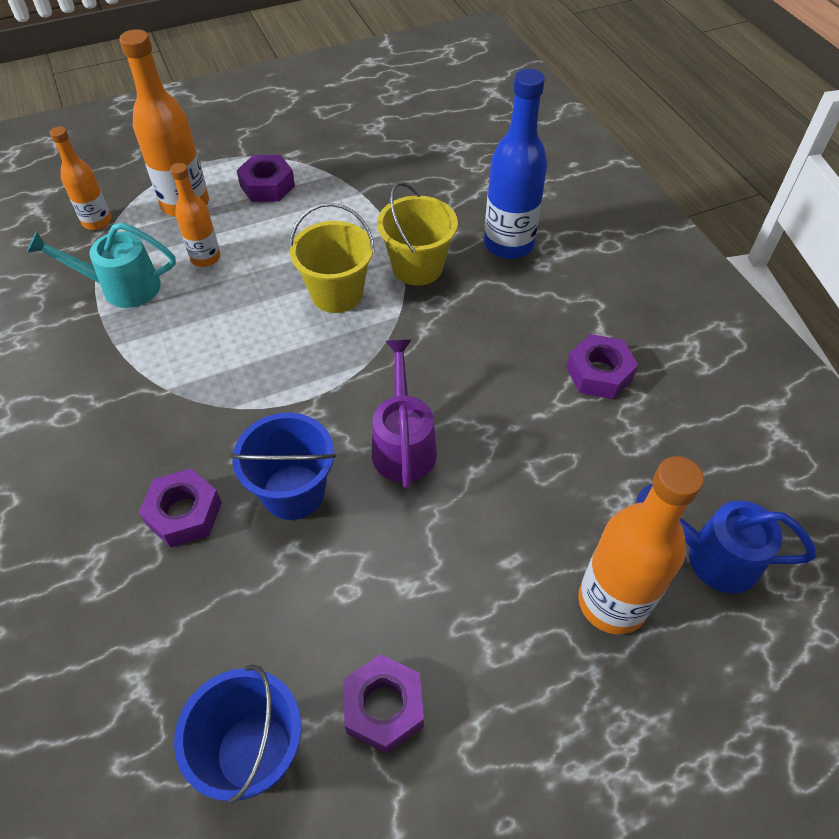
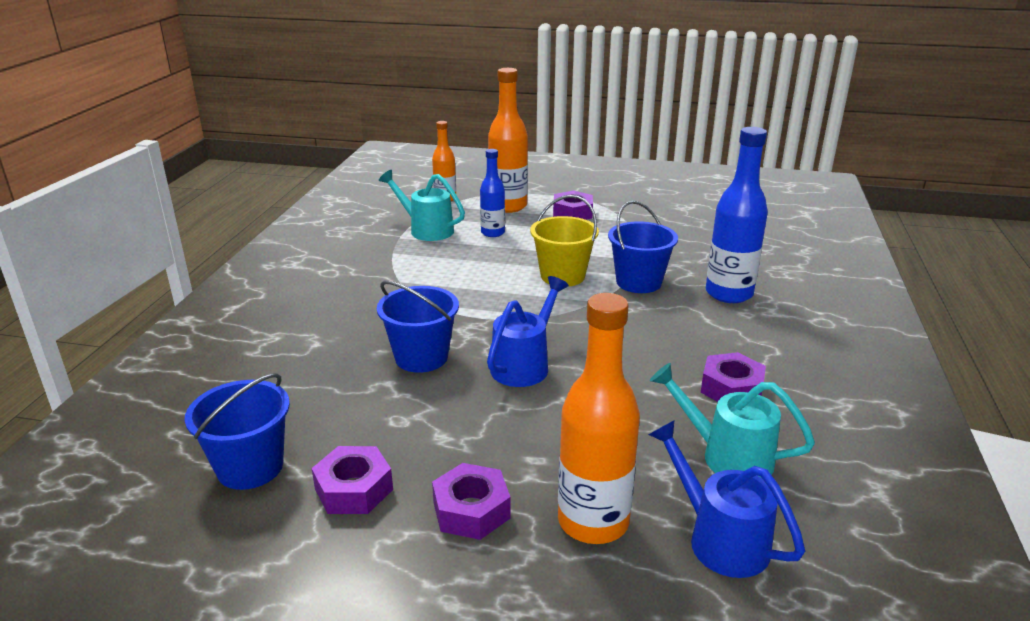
camera: 35 degrees right, 25 degrees down
purple nut [139,469,222,547] -> purple nut moved to [432,463,511,540]
orange bottle [170,163,220,267] -> blue bottle [480,149,505,237]
purple watering can [372,340,437,488] -> blue watering can [487,276,569,387]
yellow bucket [377,182,458,285] -> blue bucket [608,201,678,293]
none -> turquoise watering can [650,363,815,478]

